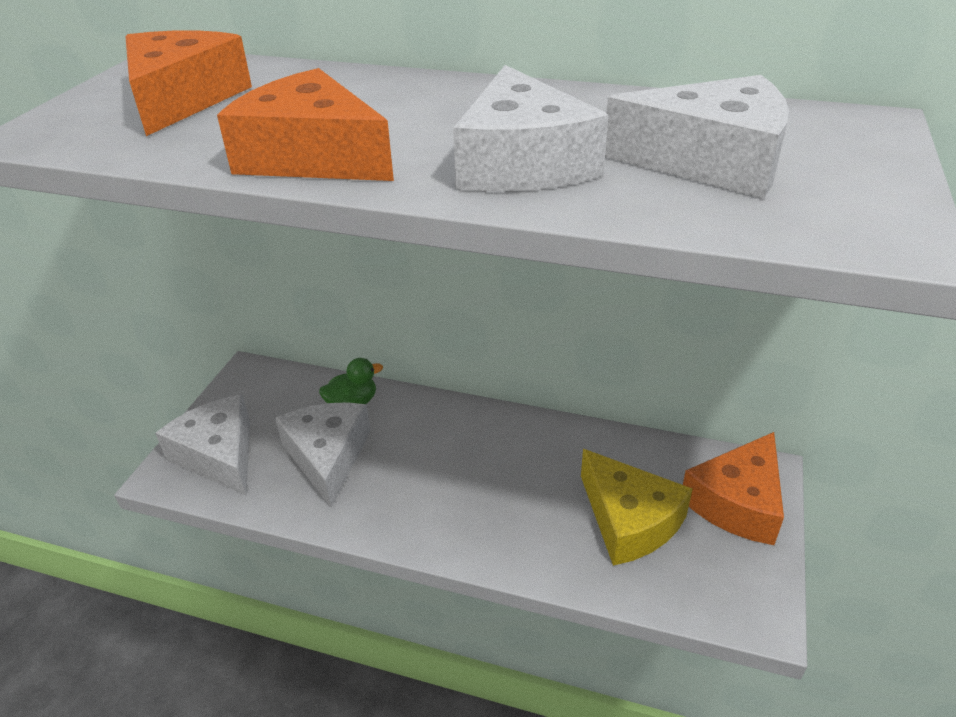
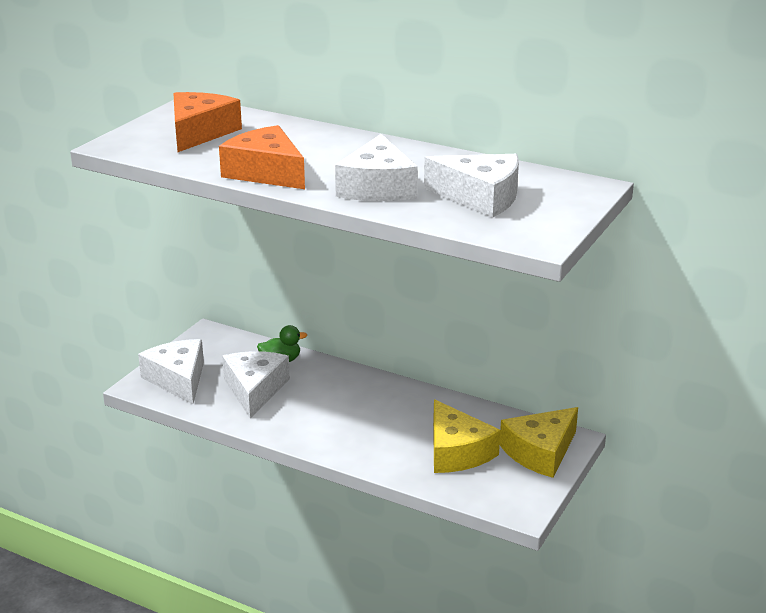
camera: 10 degrees right, 10 degrees down
orange cheese [683,432,784,545] -> yellow cheese [500,407,578,478]

